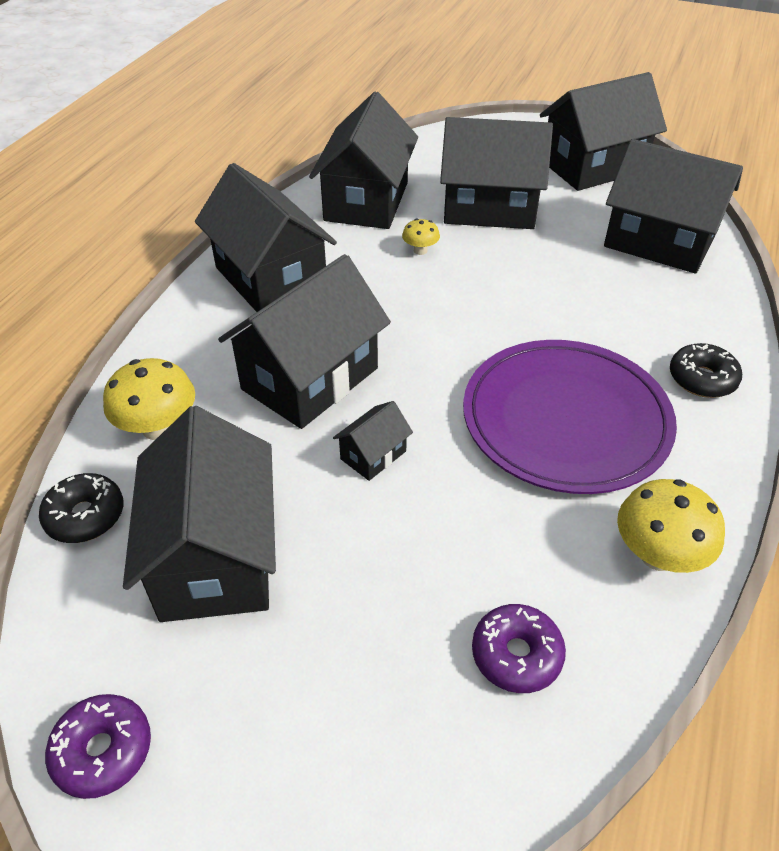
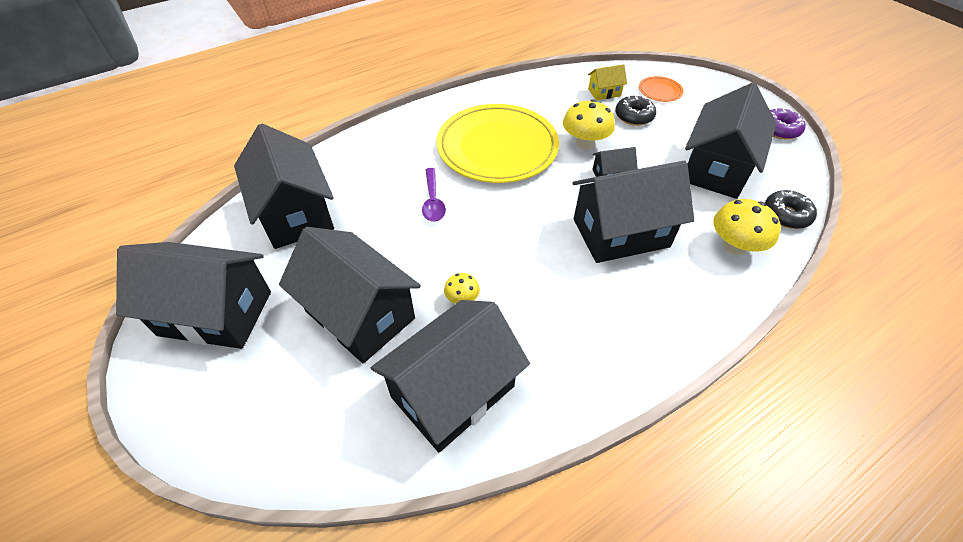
camera: 145 degrees left, 5 degrees up
black house [195,163,337,312] -> none
purple plate [463,340,677,494] -> yellow plate [436,104,559,183]
purple donut [472,604,566,693] -> yellow house [588,64,627,100]
yellow mushroom [617,479,725,573] -> yellow mushroom moved to [563,99,615,150]
black donut [670,343,742,398] -> black donut moved to [615,95,656,126]
none -> purple spoon [422,168,446,222]
none -> orange plate [639,76,683,102]

